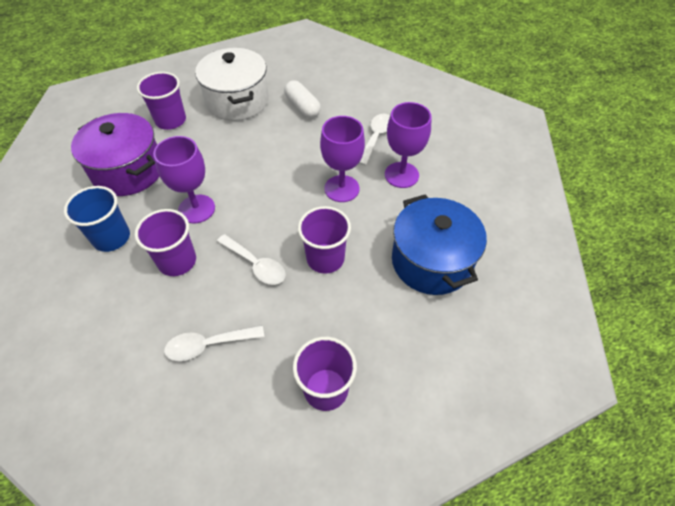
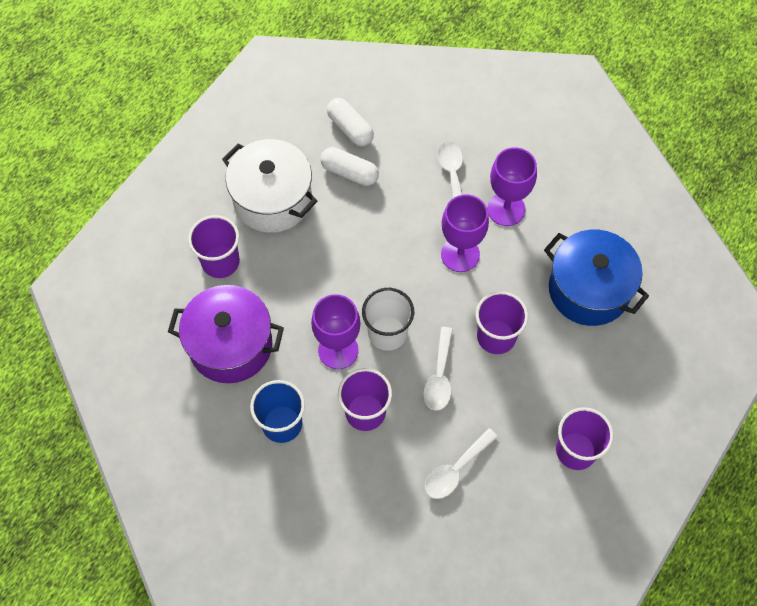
camera: 30 degrees left, 10 degrees up
white spoon [217,234,286,285] -> white spoon turned 90 degrees clockwise [423,327,453,410]
none -> white capsule [327,98,374,147]
none -> white cup [362,288,414,351]

